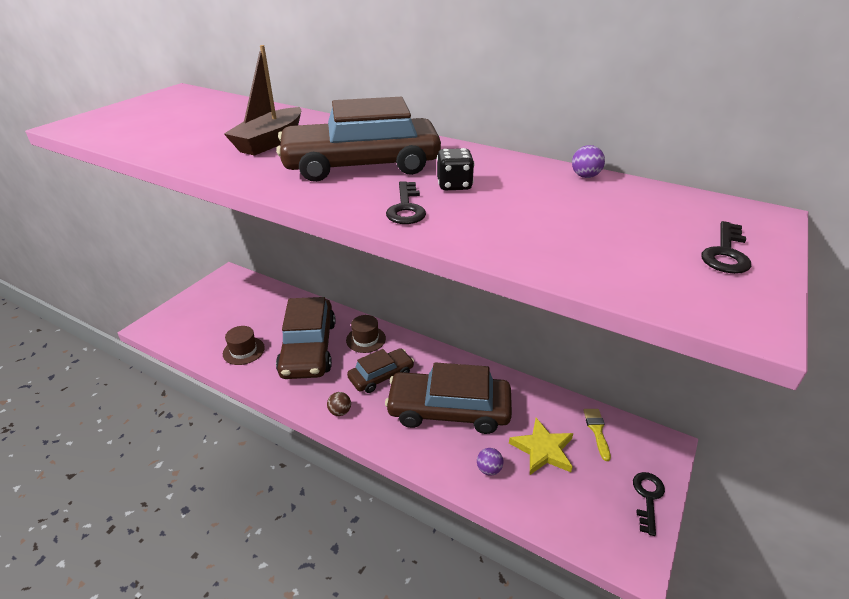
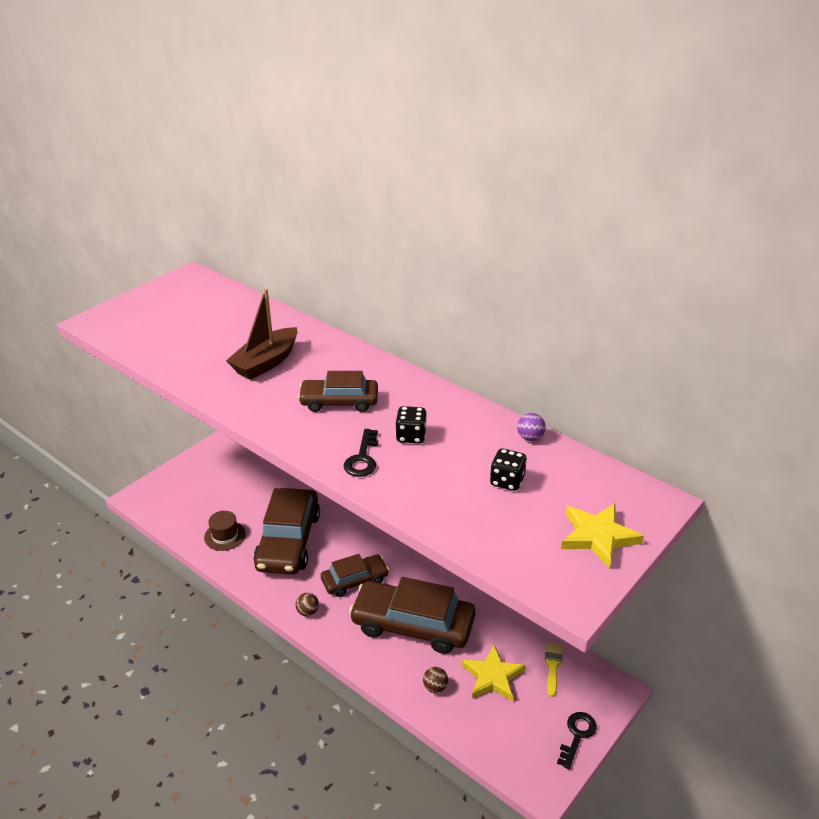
camera: 10 degrees right, 0 degrees up
brown car [276,97,441,182] -> brown car [298,371,378,412], size x0.57
brown hat [346,315,386,353] -> none
purple ball [477,448,504,476] -> brown ball [423,667,448,693]
black key [701,221,751,274] -> yellow star [561,504,644,569]
none -> black dice [490,448,527,491]

